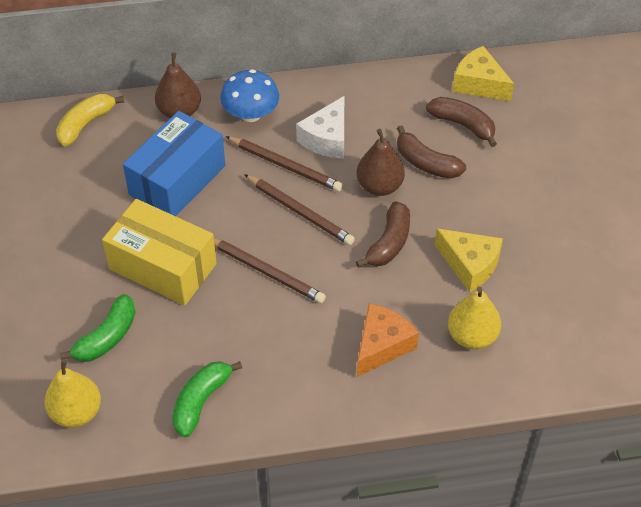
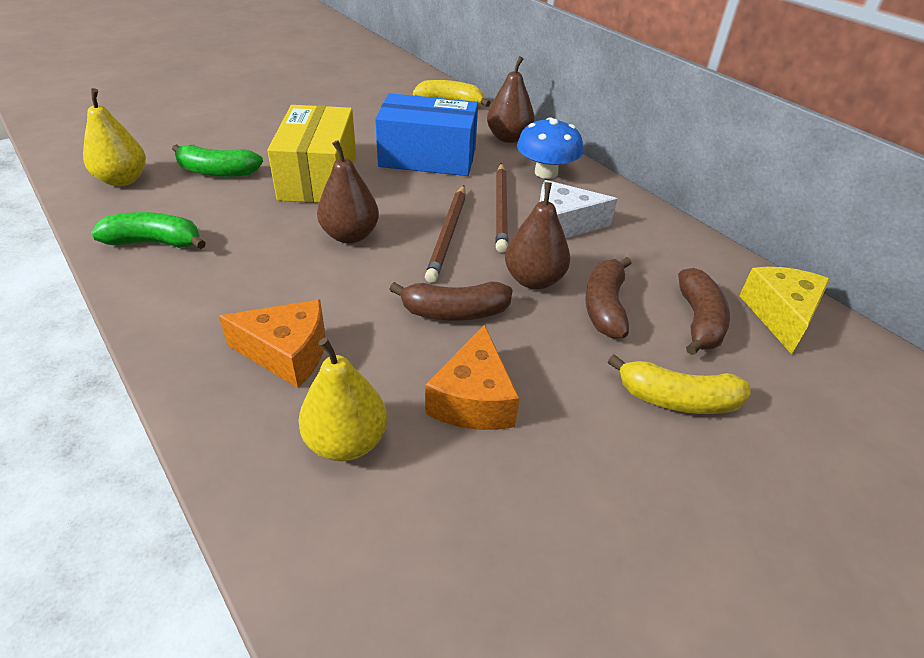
camera: 60 degrees right, 10 degrees down
brown pencil [214,238,326,303] -> brown pear [317,140,379,244]
yellow cheese [435,228,503,292] -> orange cheese [425,324,520,430]
none -> yellow banana [608,354,751,414]

